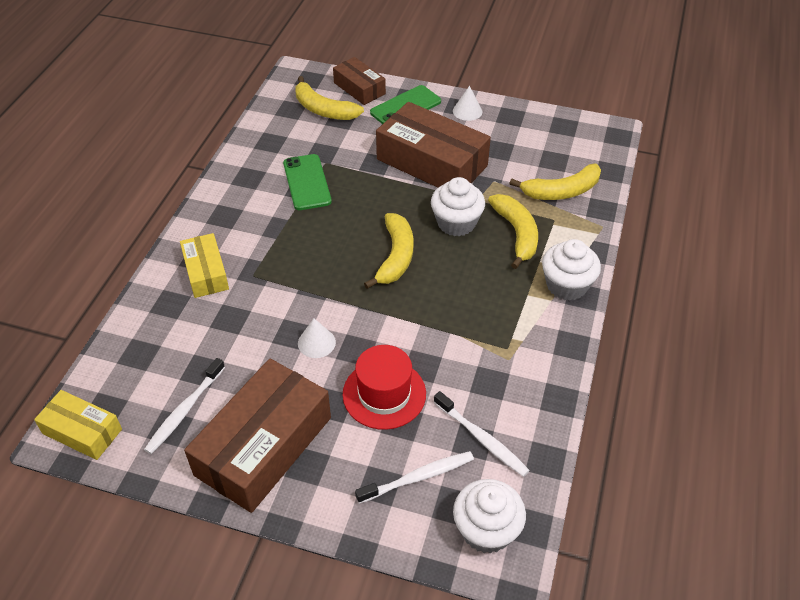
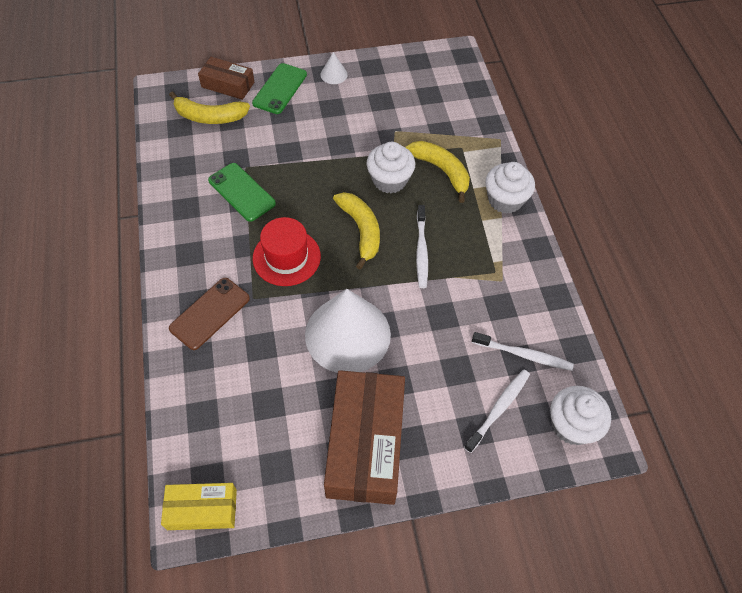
camera: 30 degrees left, 10 degrees up
white toothbrush [144,358,225,454] -> white toothbrush moved to [416,205,428,288]
yellow box [180,233,229,298] -> brown phone [169,278,250,350]
white cone [298,318,336,358] -> white cone [305,289,391,373], size x2.49
red hat [342,345,426,430] -> red hat moved to [253,217,321,286]
brown box [376,102,491,188] -> none
yellow banana [509,164,601,200] -> none

